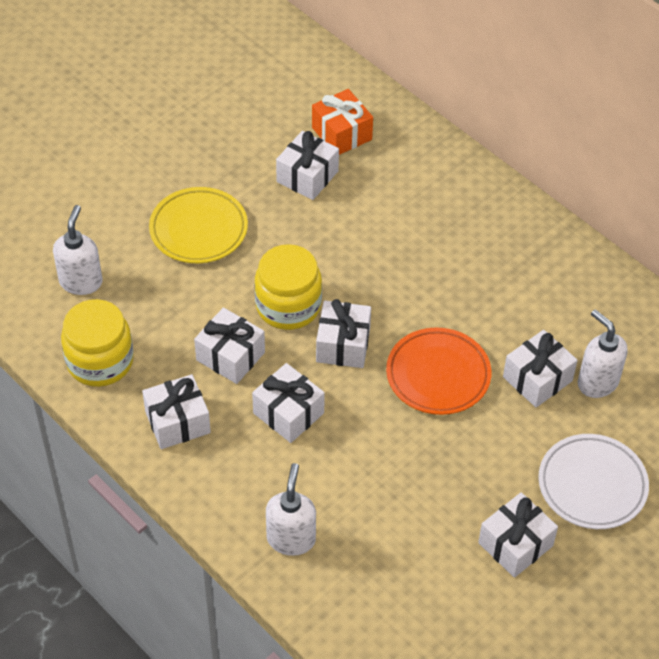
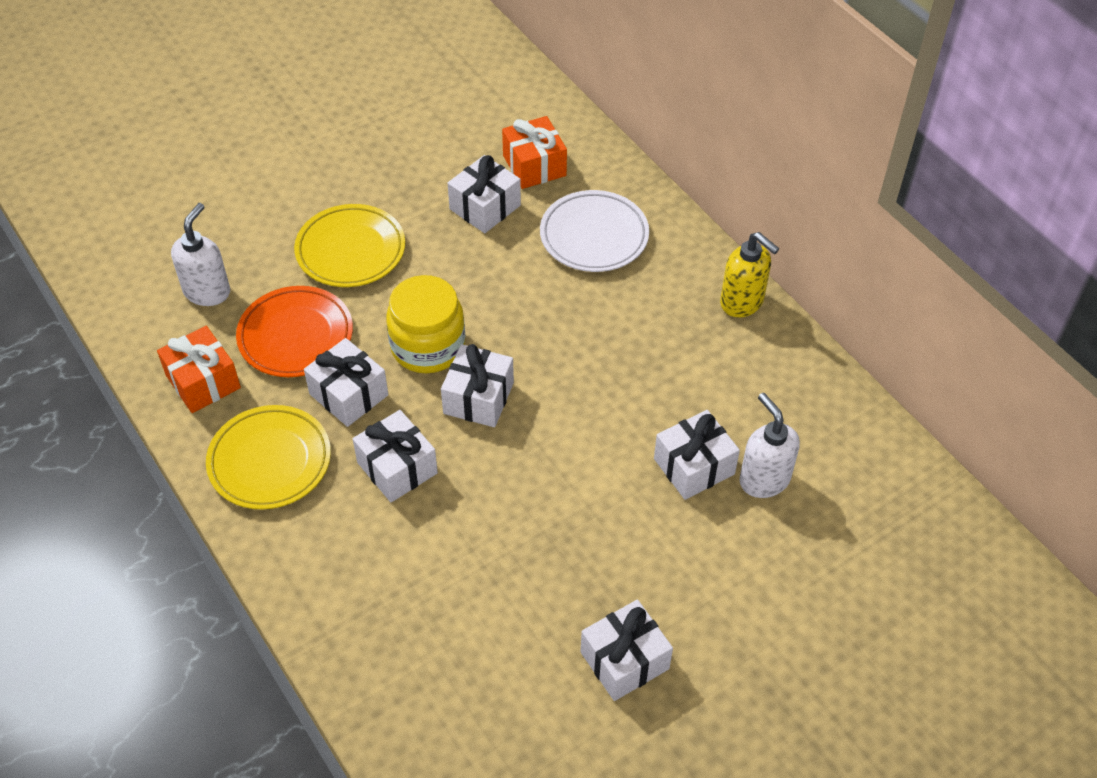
camera: 10 degrees right, 0 degrees up
yellow jar [61,299,134,387] -> orange gift [157,326,241,413]
white gift [142,374,211,449] -> yellow plate [206,405,331,509]
white soap dispenser [266,463,316,556] -> none
orange plate [386,327,491,415] -> orange plate moved to [236,286,353,377]
white plate [538,434,649,529] -> white plate moved to [540,190,649,272]
none -> yellow soap dispenser [720,232,779,318]

